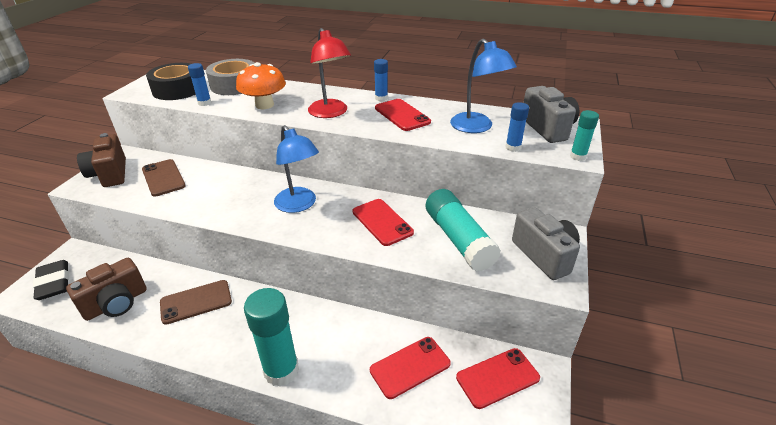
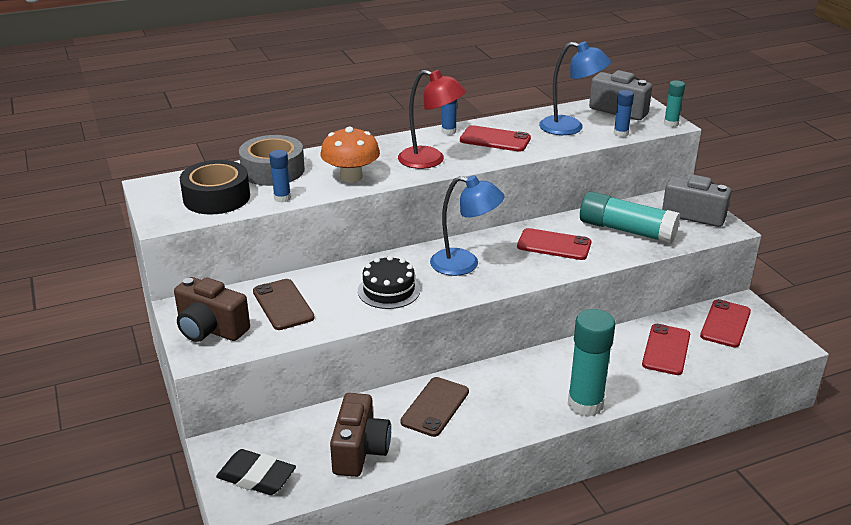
camera: 40 degrees left, 5 degrees down
brown phone [142,159,186,197] -> brown phone turned 45 degrees clockwise [253,279,315,330]
none -> black cake [358,256,420,309]

